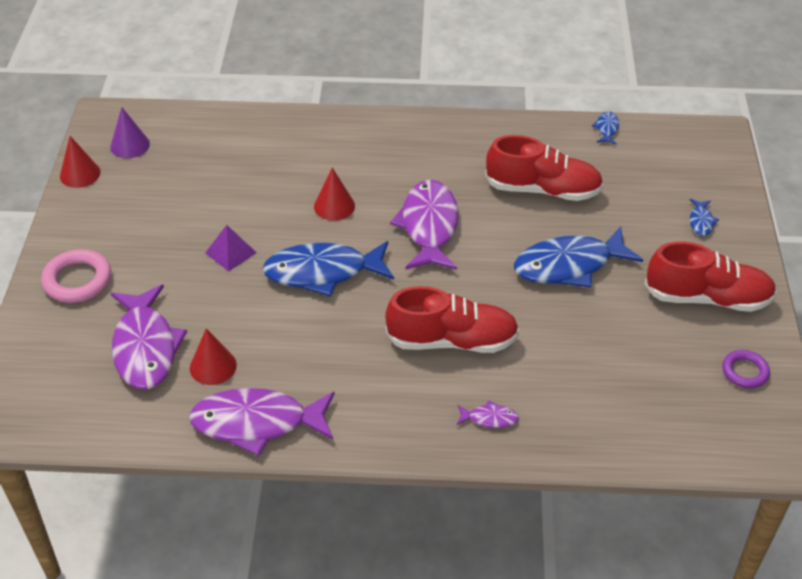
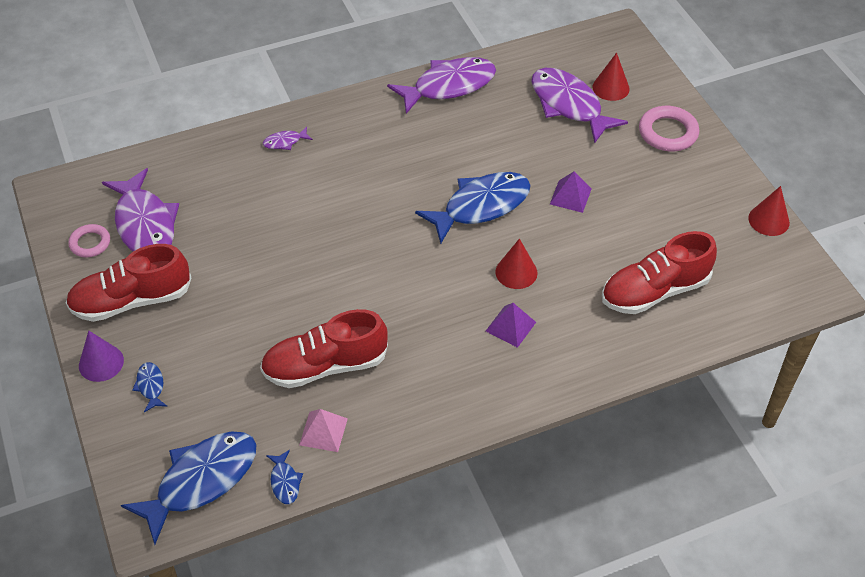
camera: 155 degrees right, 5 degrees up
purple cone [110,107,150,158] -> purple cone moved to [79,331,124,382]
red cone [190,328,237,385] -> red cone moved to [592,53,630,101]
red shoe [385,286,519,353] -> red shoe moved to [602,231,717,314]
purple fish [390,180,459,270] -> purple fish moved to [102,168,179,251]
blue fish [514,226,643,288] -> blue fish moved to [121,432,257,544]
purple ring [722,350,770,388] -> pink ring [68,224,110,258]
none -> pink pyramid [299,409,348,452]
none -> purple pyramid [486,303,536,348]

